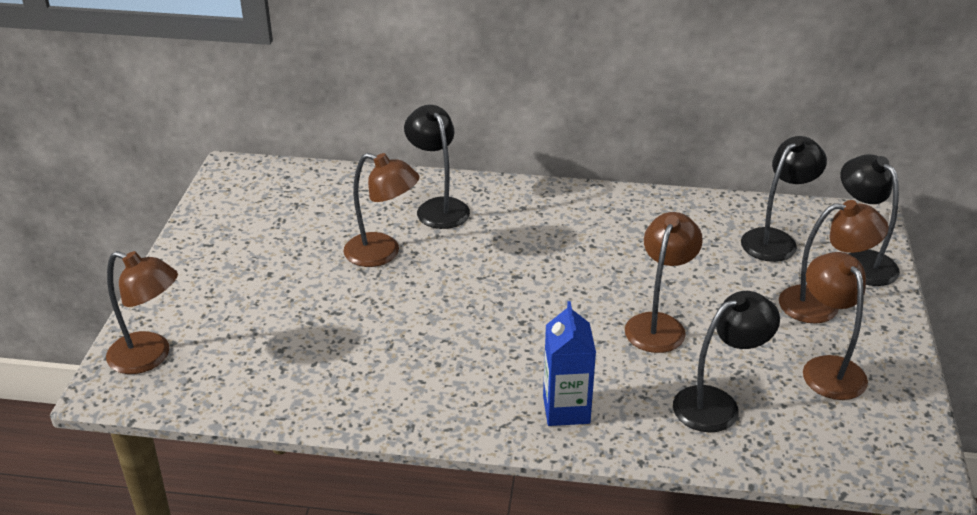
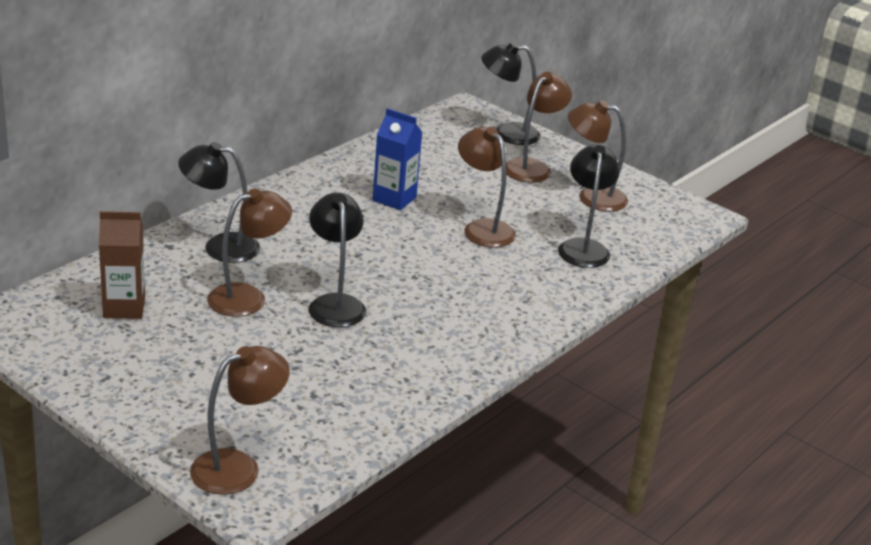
camera: 60 degrees left, 5 degrees down
blue carton [543,301,596,426] -> blue carton moved to [373,108,422,210]
black lamp [741,136,827,262] -> black lamp moved to [309,192,366,327]
none -> brown carton [99,211,145,319]

